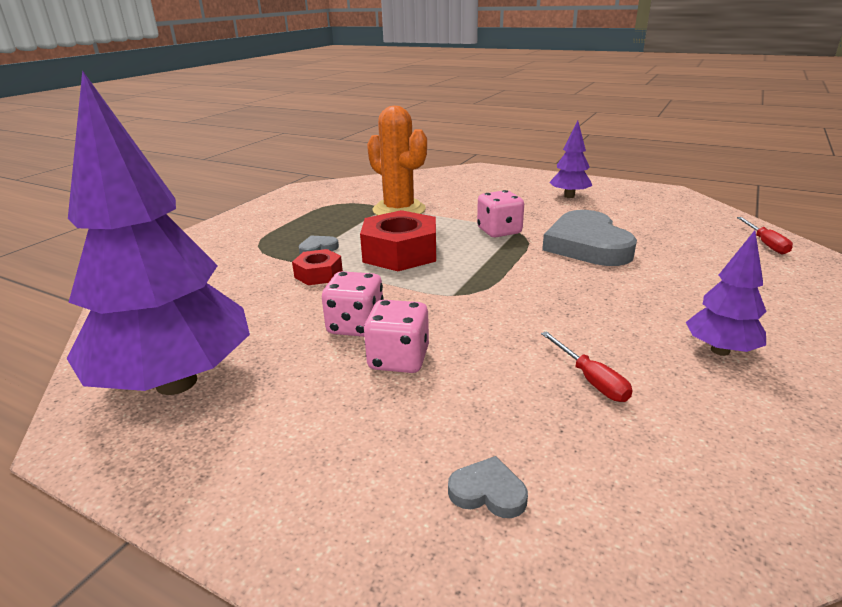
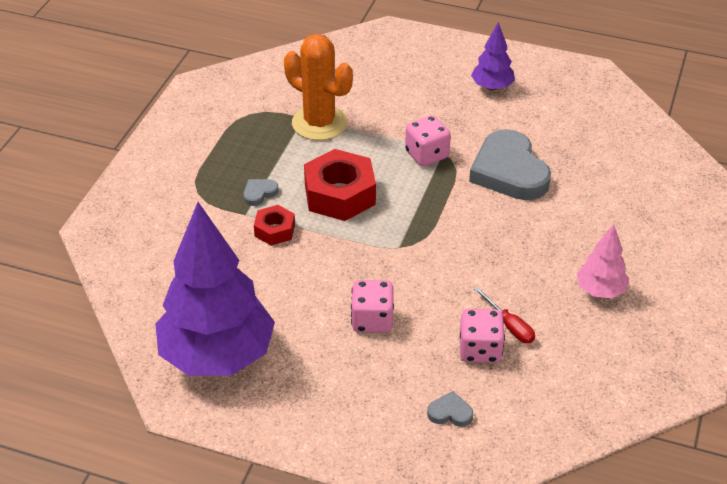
camera: 10 degrees left, 15 degrees up
pink dice [322,271,384,337] -> pink dice moved to [460,309,505,363]
purple tree [686,230,767,356] -> pink tree [577,224,629,298]
red screwdriver [737,217,793,254] -> none

